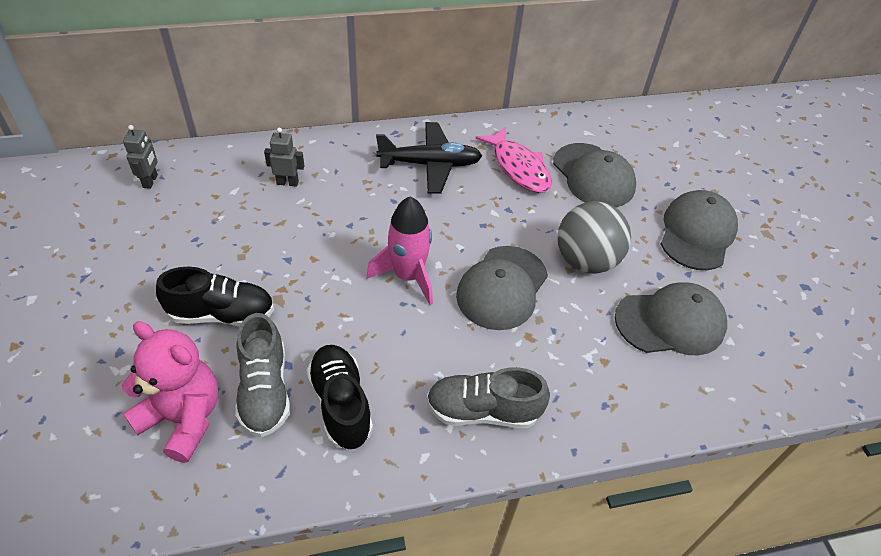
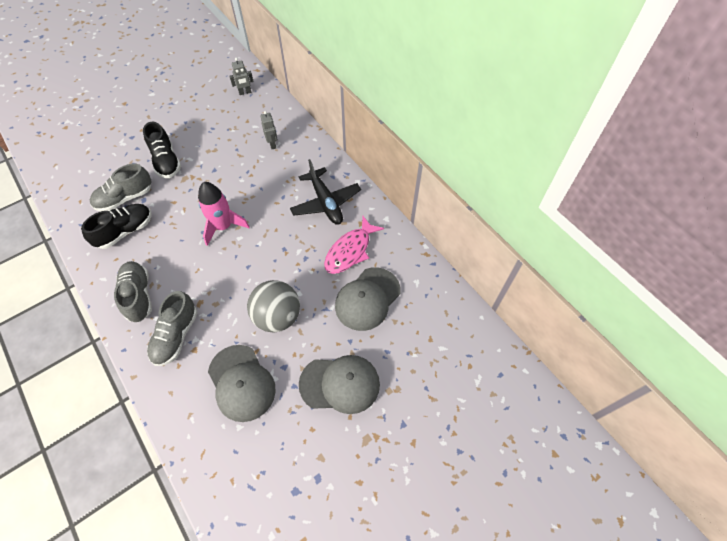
camera: 70 degrees right, 10 degrees up
pink teddy bear [122,321,219,463] -> none
grey cap [456,246,548,330] -> none
none -> grey shoe [147,291,198,366]

